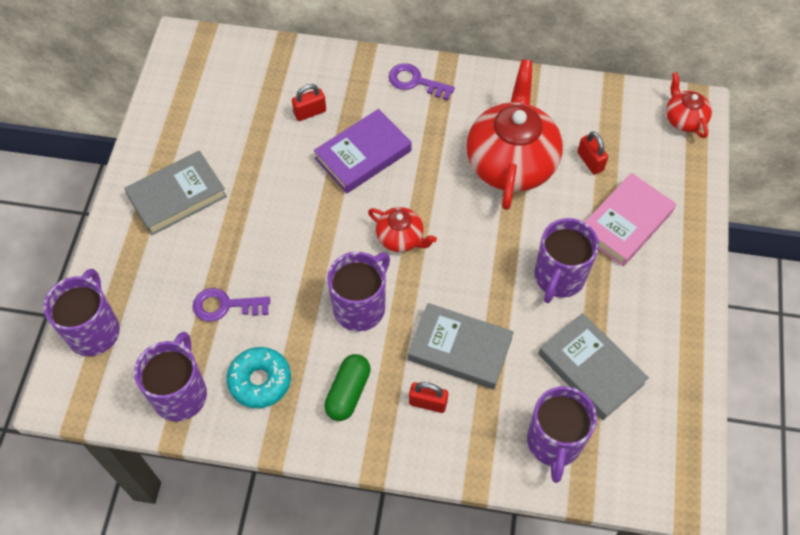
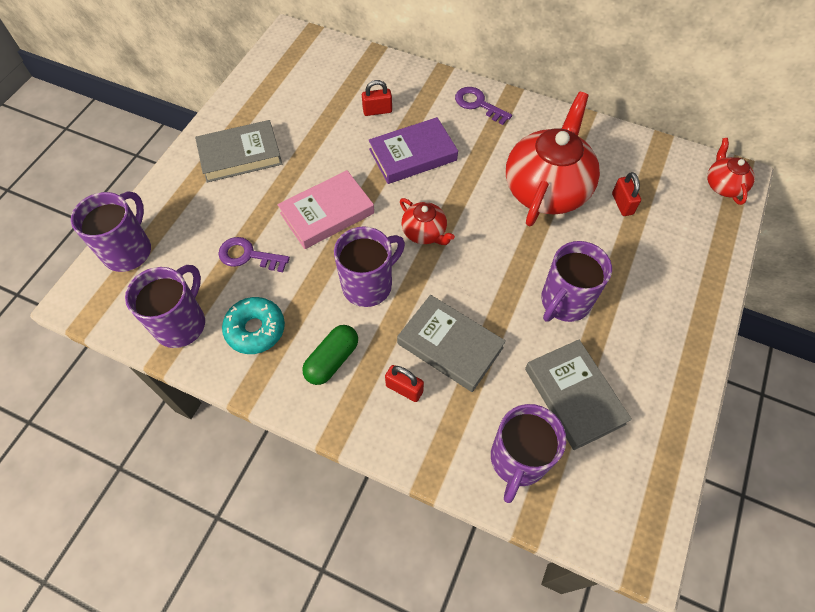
camera: 15 degrees right, 0 degrees up
pink book [585,173,676,266] -> pink book moved to [277,170,374,249]

